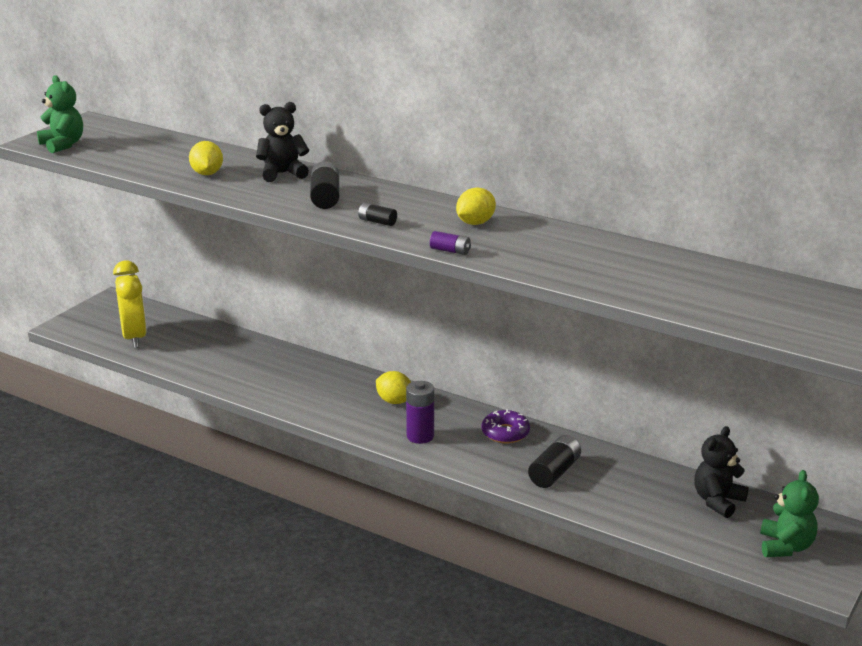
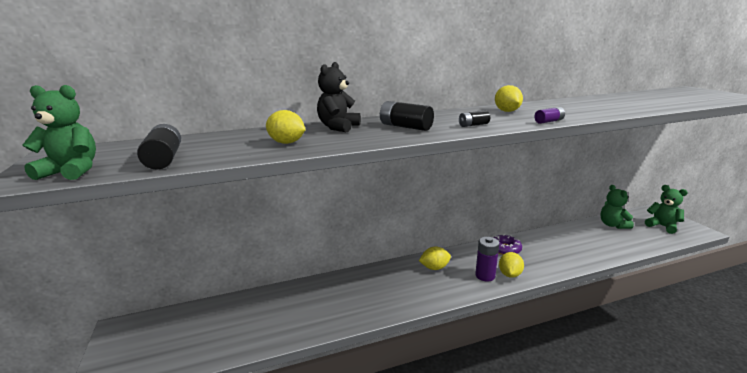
camera: 50 degrees left, 5 degrees down
yellow clock [113,260,147,348] -> none
black battery [528,435,581,488] -> black battery moved to [137,124,181,170]
black teddy bear [694,426,749,518] -> green teddy bear [600,185,634,229]
none -> yellow lemon [499,252,524,278]

